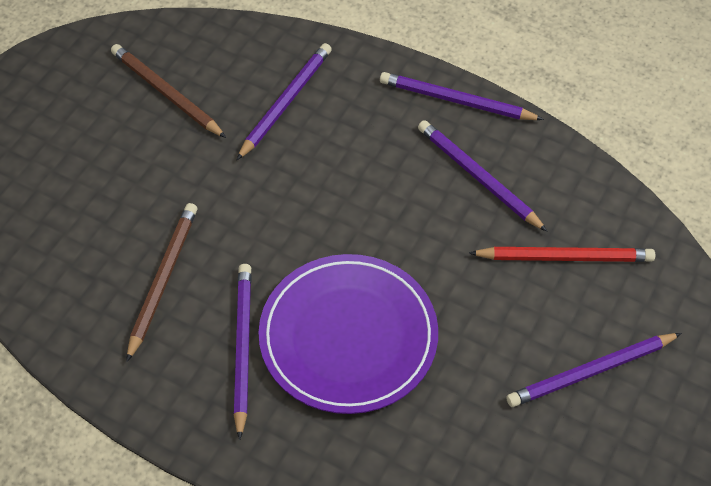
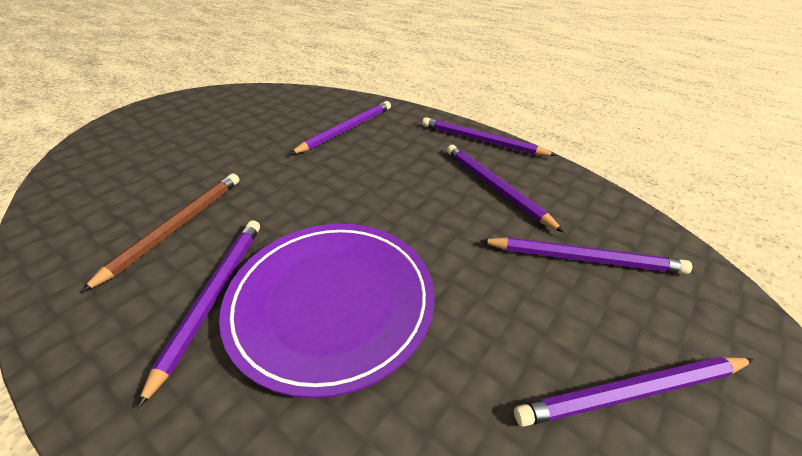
camera: 10 degrees right, 15 degrees down
brown pencil [111,44,226,138] -> none
red pencil [469,247,656,262] -> purple pencil [480,237,692,274]

